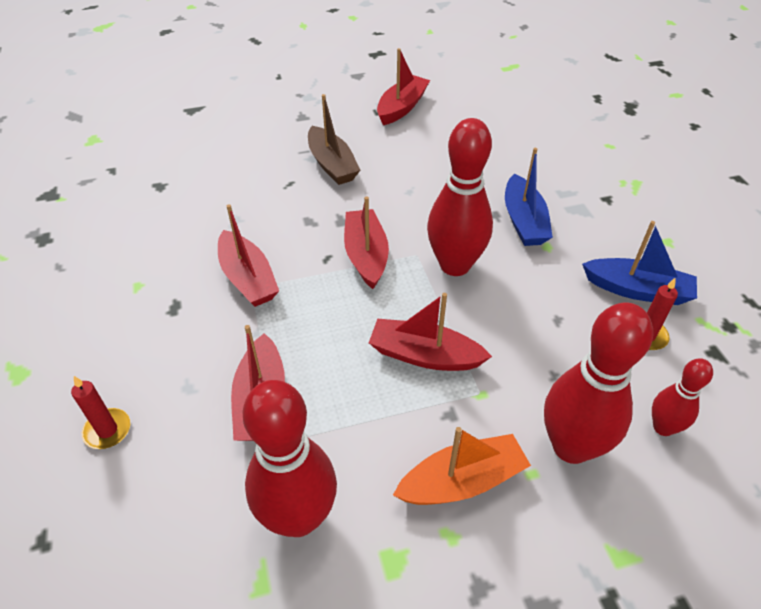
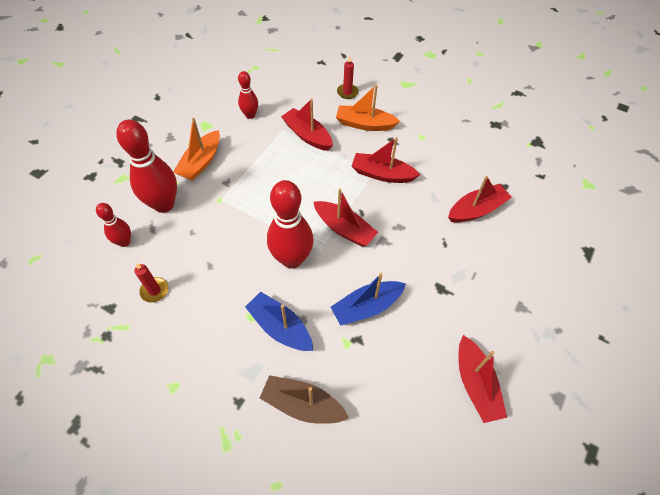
camera: 135 degrees right, 10 degrees up
red bowling pin [242,380,337,537] -> red bowling pin [238,71,258,119], size x0.54
brown boat [308,94,360,185] -> brown boat moved to [260,375,349,424]
red boat [369,293,492,371] -> red boat moved to [448,176,512,223]
blue boat [582,221,697,305] -> blue boat moved to [331,273,406,326]
none -> orange boat [336,84,400,131]

